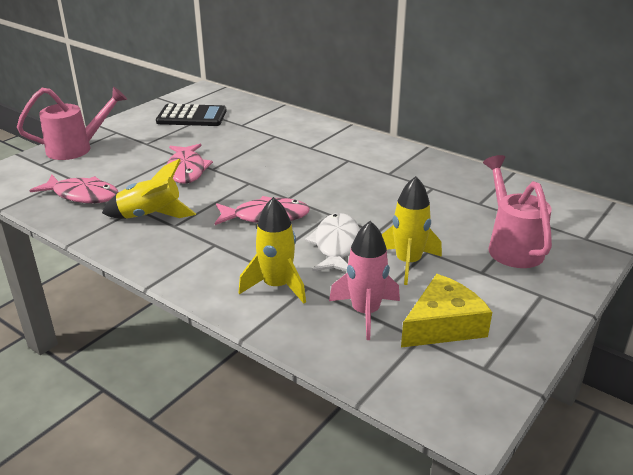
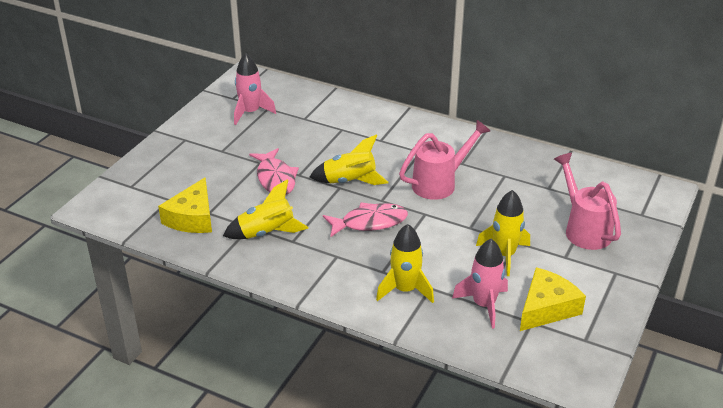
camera: 10 degrees left, 5 degrees up
pink watering can [17,87,127,160] -> pink watering can moved to [399,120,490,200]
pink fish [30,175,119,203] -> yellow cheese [158,177,212,233]
black calculator [156,104,227,126] -> pink rocket [234,53,276,125]
white fish [305,213,360,271] -> none
none -> yellow rocket [309,134,389,185]

